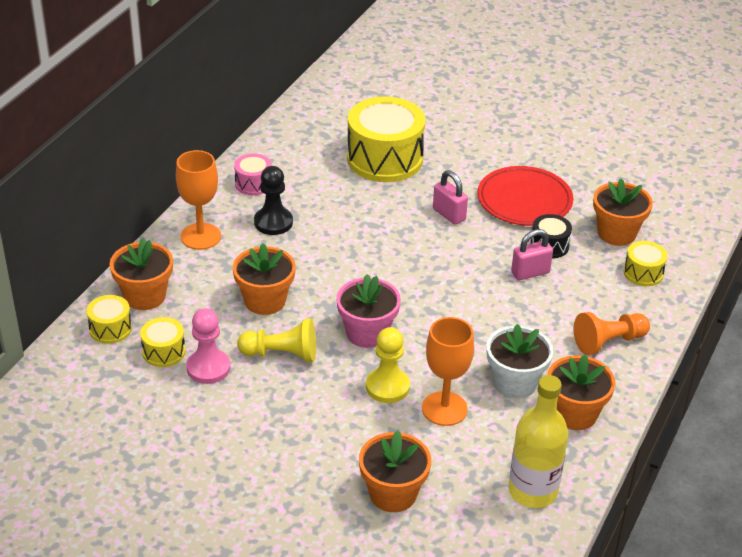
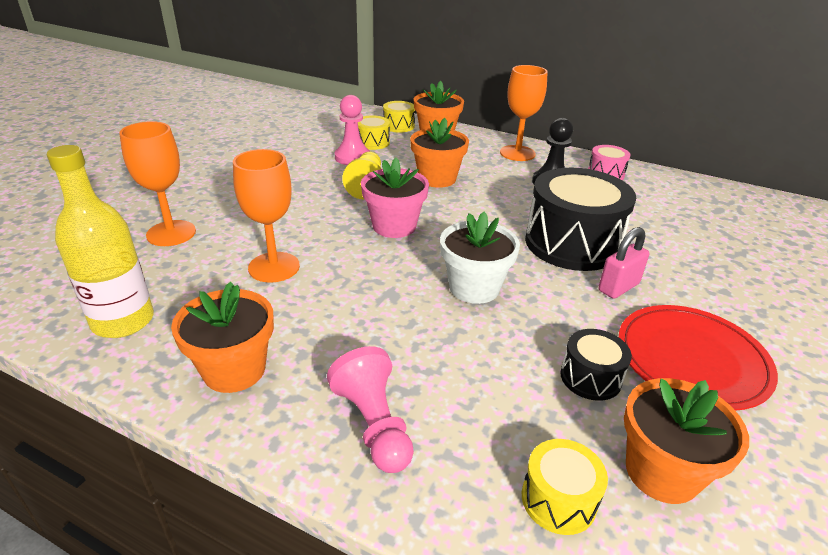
camera: 90 degrees right, 5 degrees down
yellow drum [347,97,425,182] -> none
orange flower pot [359,430,431,512] -> orange goblet [119,121,196,246]
yellow pawn [366,327,410,403] -> none
white flower pot [487,324,553,399] -> white flower pot moved to [440,212,520,304]
pink padlock [511,229,553,280] -> none
orange pawn [574,312,650,355] -> pink pawn [327,346,414,473]
none -> black drum [525,168,636,271]

